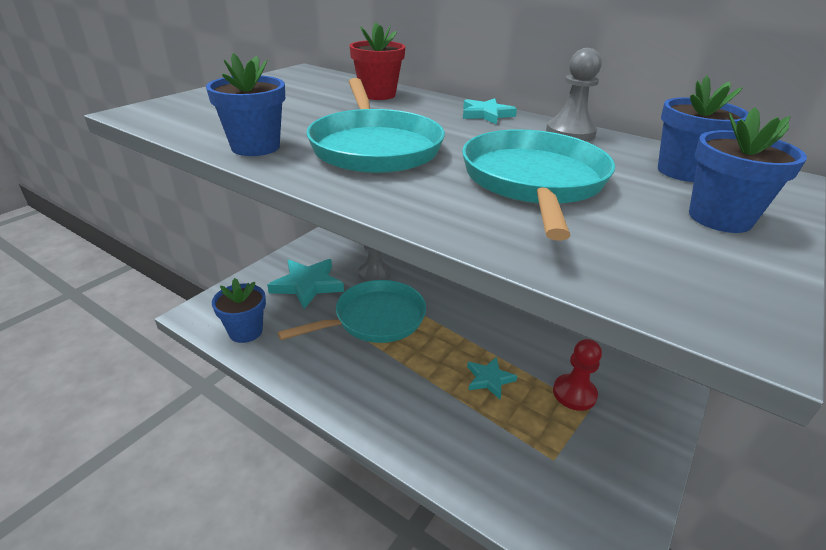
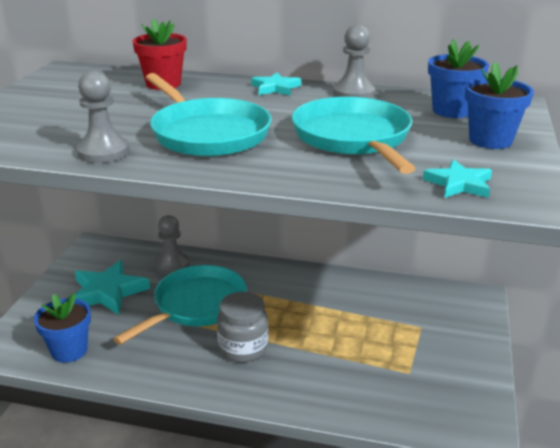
camera: 20 degrees left, 5 degrees down
blue flower pot [206,53,285,156] -> grey pawn [77,70,130,163]
turquoise star [467,357,517,399] -> turquoise star moved to [423,159,492,198]
red pawn [553,339,602,411] -> none
none -> grey jar [217,292,268,362]

